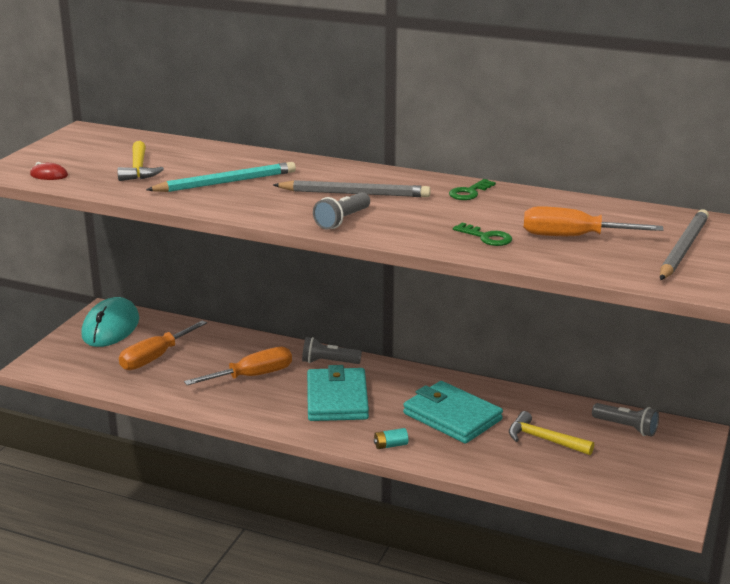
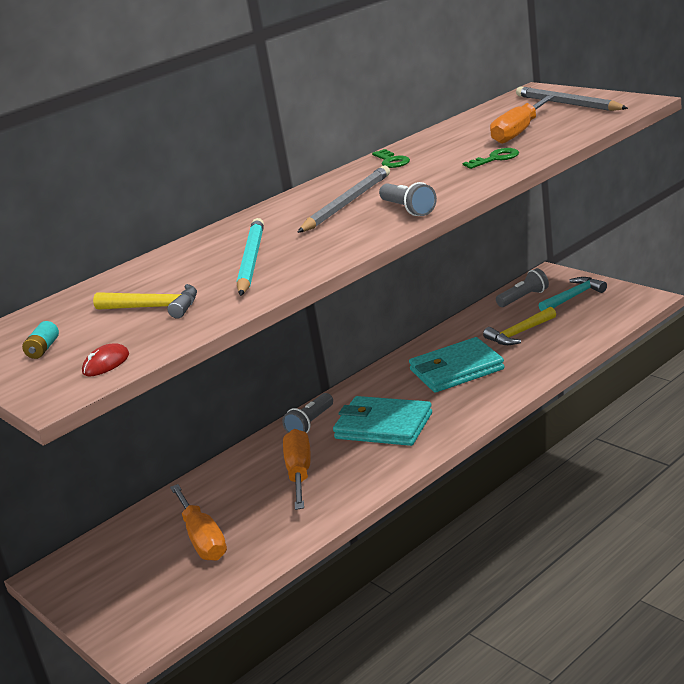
camera: 60 degrees left, 0 degrees up
turquoise mouse [81,297,139,347] -> none
turquoise battery [374,428,408,449] -> turquoise battery moved to [22,321,59,359]
none -> turquoise hammer [539,277,607,311]

